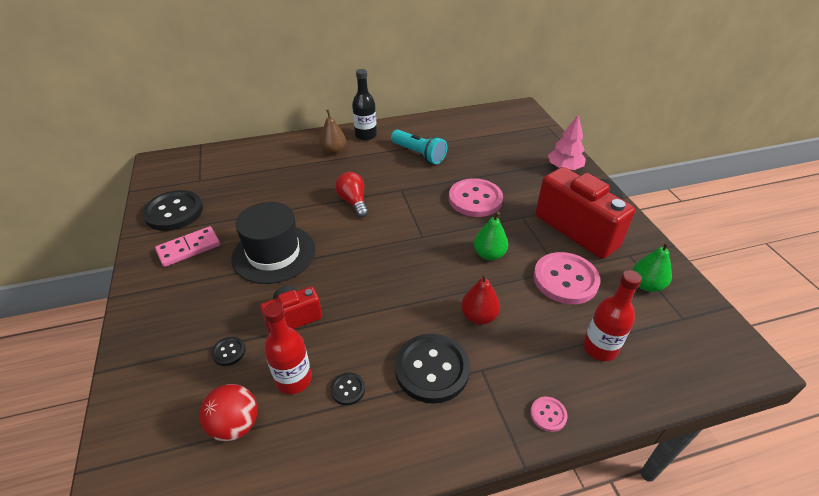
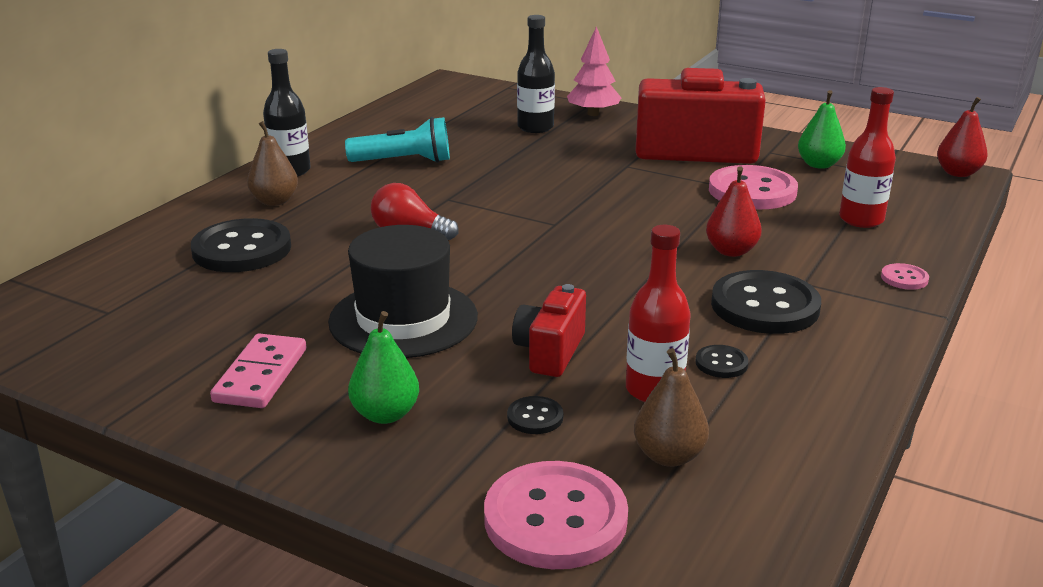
camera: 45 degrees left, 15 degrees down
black button [142,190,203,231] -> black button moved to [191,218,291,272]
red ball [200,384,258,441] -> brown pear [634,348,709,467]
pink button [449,178,503,217] -> pink button moved to [484,461,628,569]
green pear [474,211,508,260] -> green pear moved to [348,311,419,424]
none -> black bottle [517,15,555,133]
none -> red pear [937,97,988,177]

